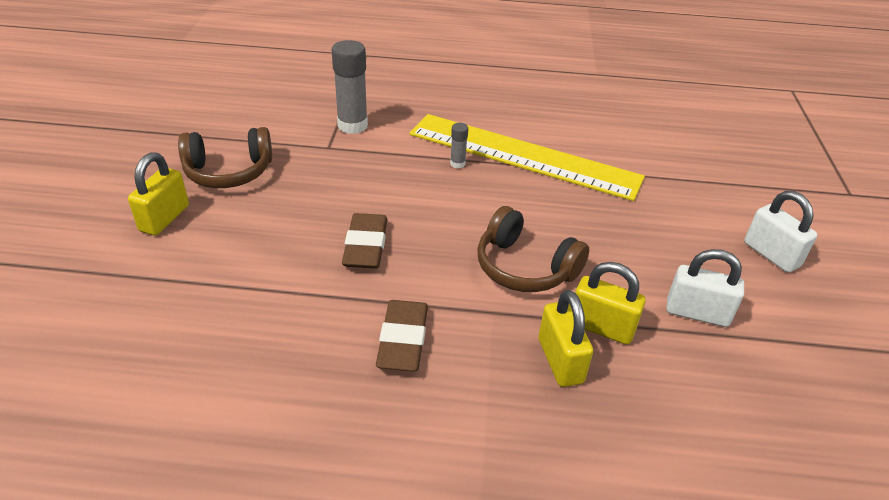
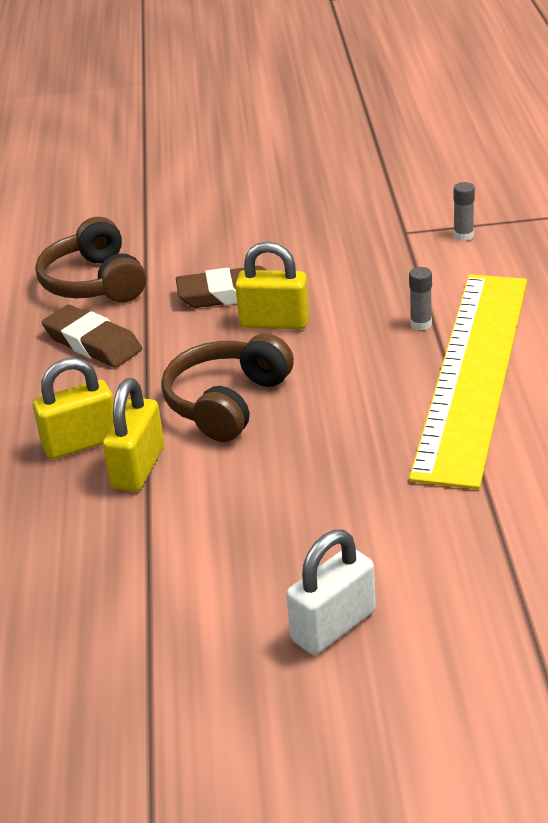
camera: 85 degrees right, 5 degrees down
yellow padlock [128,152,189,235] -> yellow padlock moved to [235,242,310,329]
brown headphones [178,127,272,188] -> brown headphones moved to [35,217,146,302]
grey glue stick [332,40,368,134] -> grey glue stick [454,182,475,241], size x0.48
brown eraser [376,300,428,371] -> brown eraser turned 45 degrees clockwise [42,305,142,368]
white padlock [666,249,744,327] -> none

